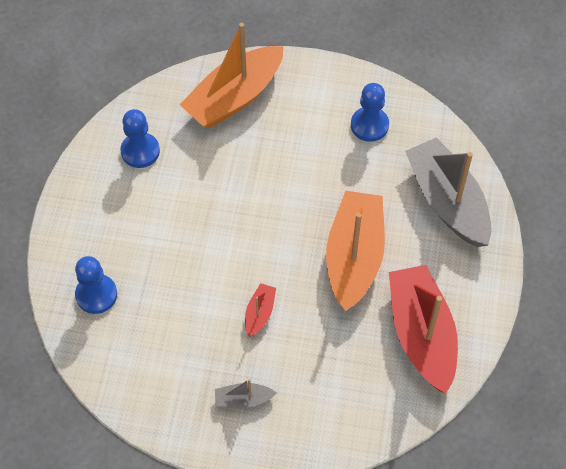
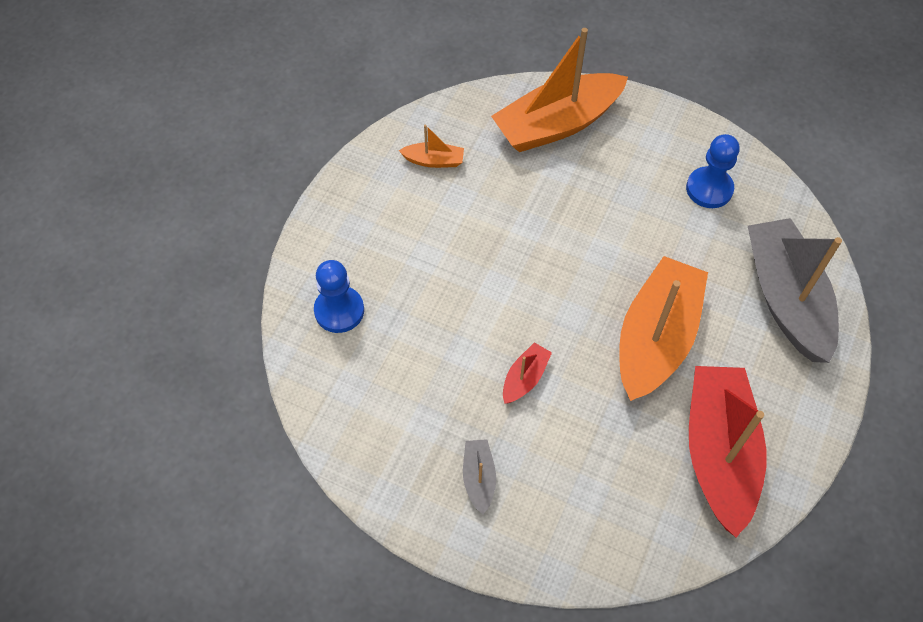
camera: 15 degrees right, 0 degrees up
blue pawn [120,109,160,168] -> orange boat [399,125,464,168]
grey boat [215,379,276,408] -> grey boat turned 75 degrees clockwise [463,439,496,514]

